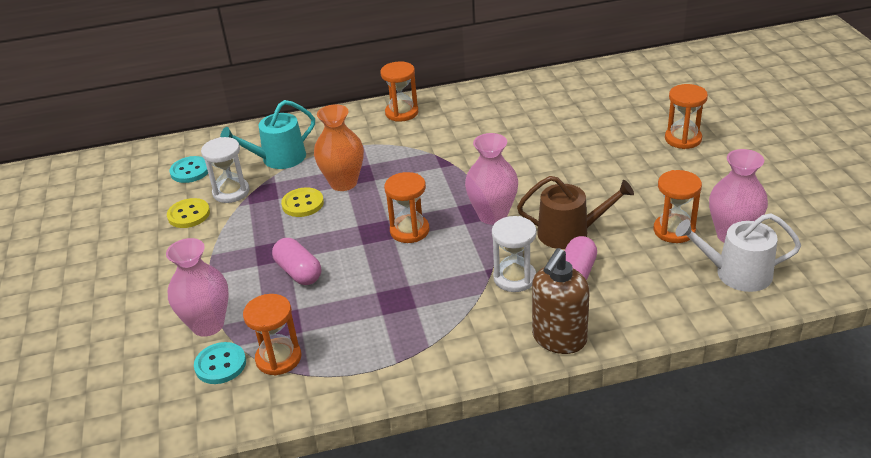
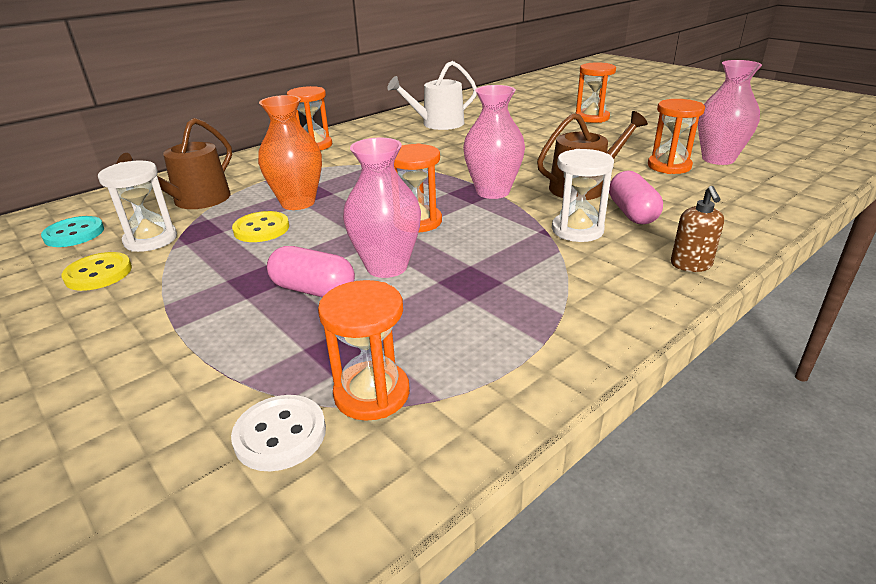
camera: 30 degrees left, 5 degrees down
pink vase [166,238,229,337] -> pink vase moved to [343,137,421,278]
turquoise button [194,342,246,384] -> white button [231,395,326,471]
turquoise watering can [220,100,315,169] -> brown watering can [116,118,232,209]
brown soap dispenser [532,248,590,354] -> brown soap dispenser [671,186,724,272], size x0.57
white watering can [675,213,801,292] -> white watering can moved to [387,61,477,130]

